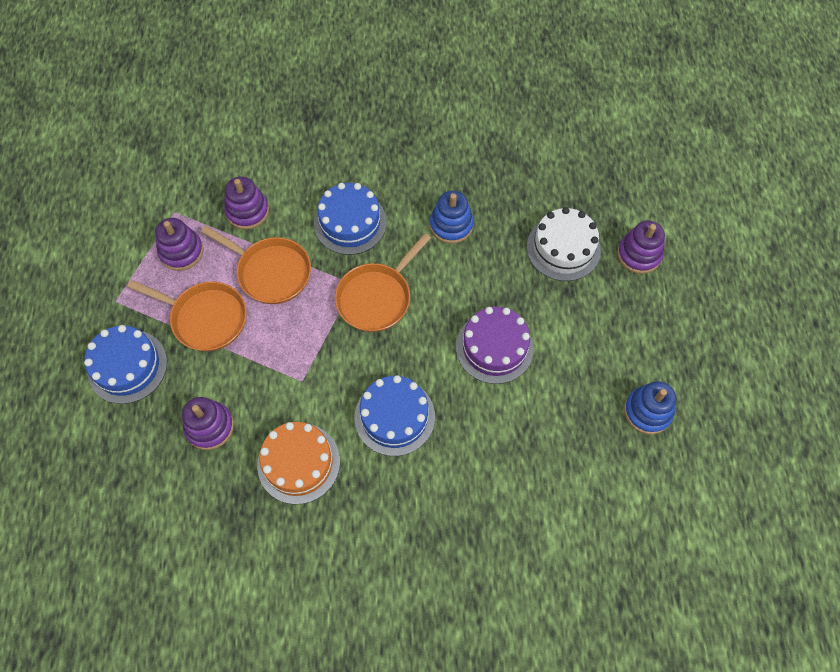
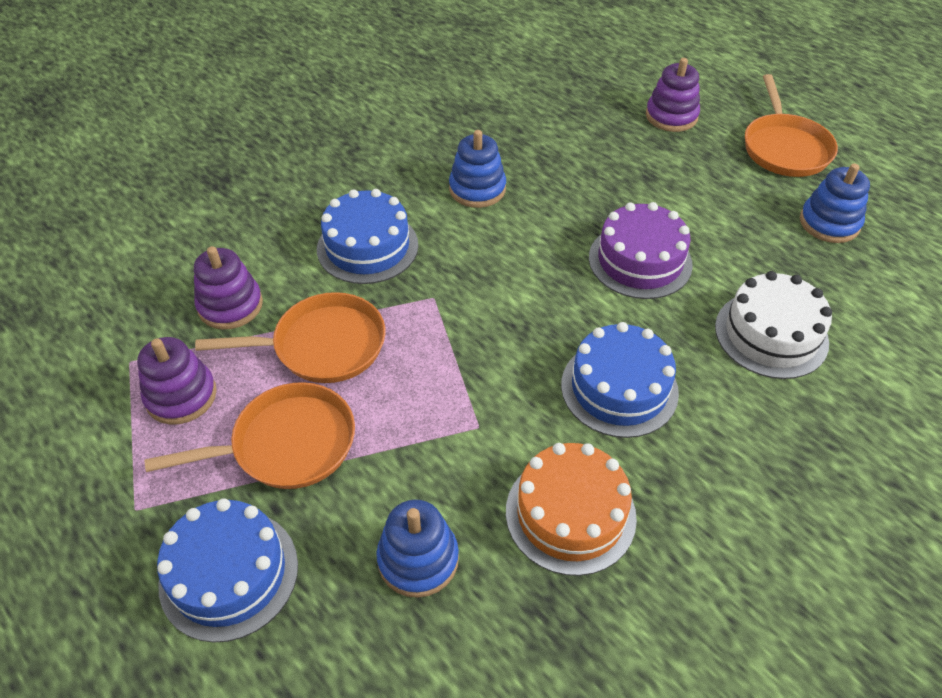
camera: 40 degrees left, 15 degrees down
purple stacking toy [182,397,234,450] -> blue stacking toy [376,499,459,598]
orange pan [335,233,431,332] -> orange pan moved to [745,74,838,177]
white cake [527,207,601,281] -> white cake moved to [715,271,832,379]

